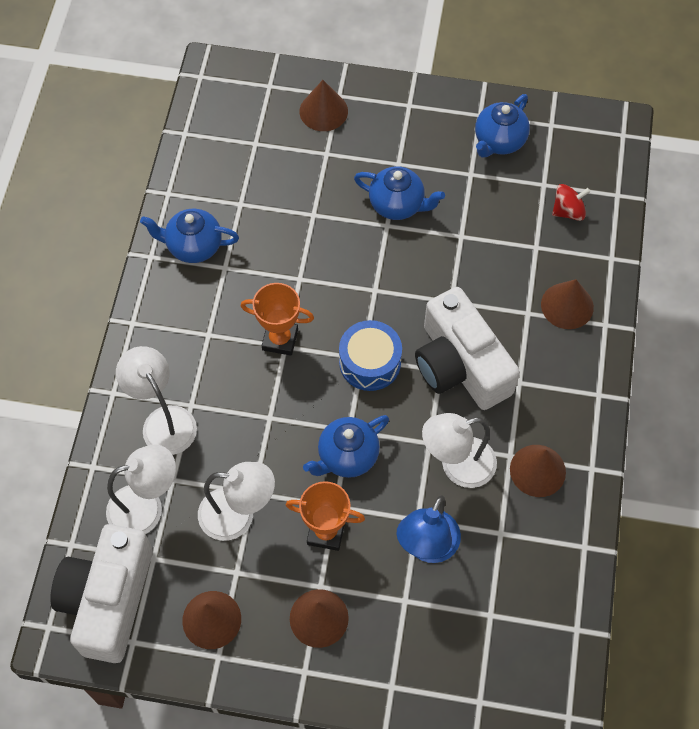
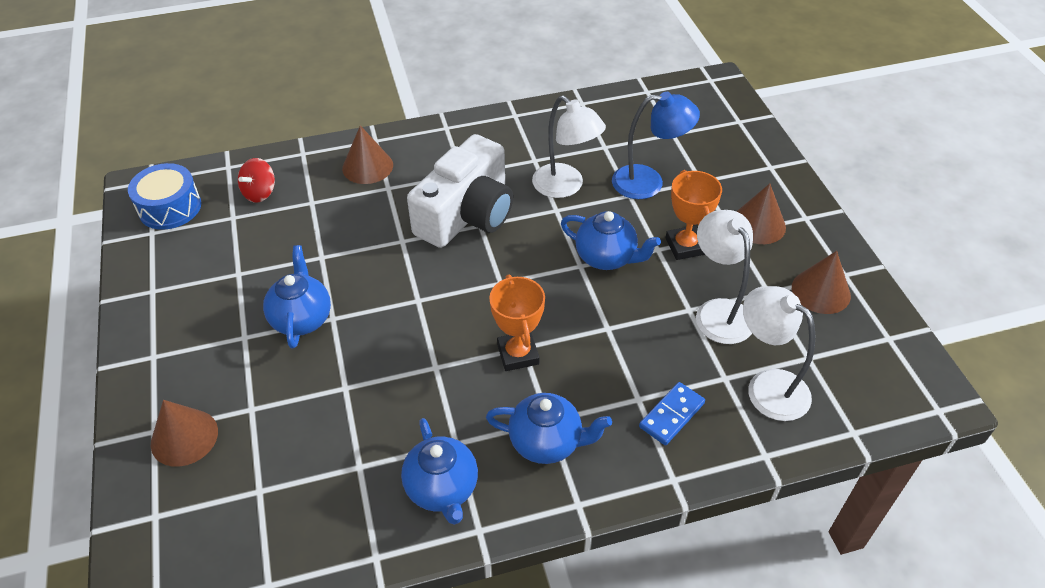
camera: 115 degrees left, 15 degrees down
white camera [51,524,153,663] -> none
white lamp [116,346,197,455] -> blue domino [639,382,705,445]
blue drum [339,320,402,391] -> blue drum moved to [128,163,201,230]
blue teapot [475,94,530,158] -> blue teapot moved to [486,393,612,464]
brown cone [510,445,566,497] -> none
red spinning top [552,184,590,221] -> red spinning top turned 105 degrees counterclockwise [238,158,275,203]

